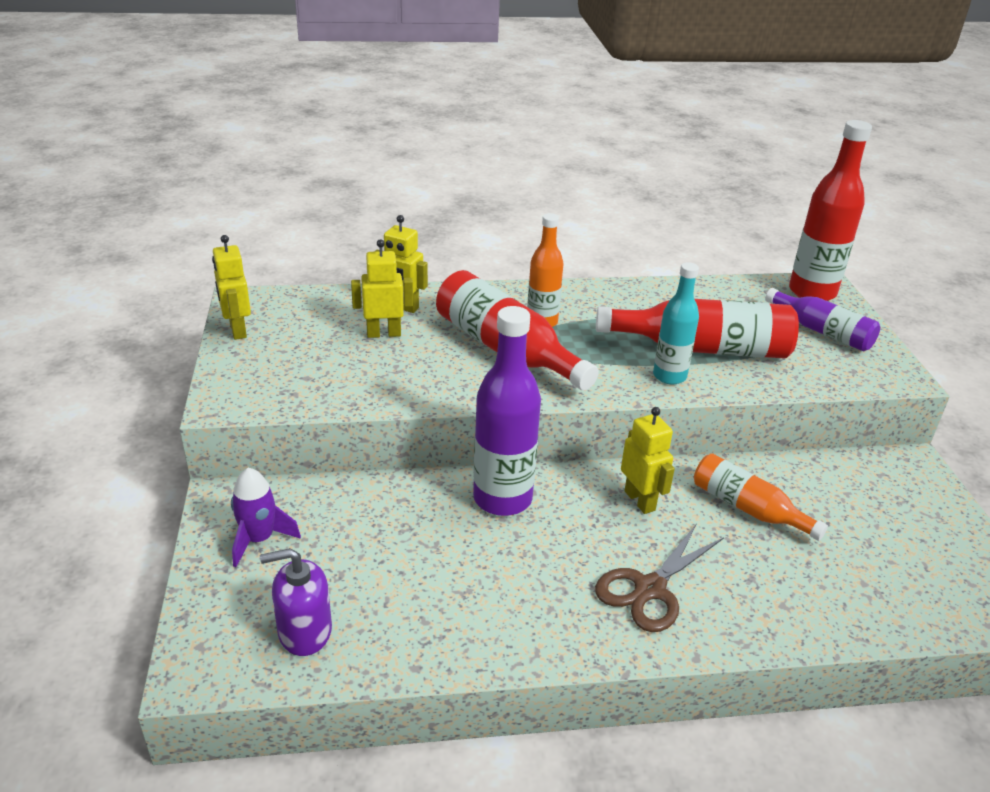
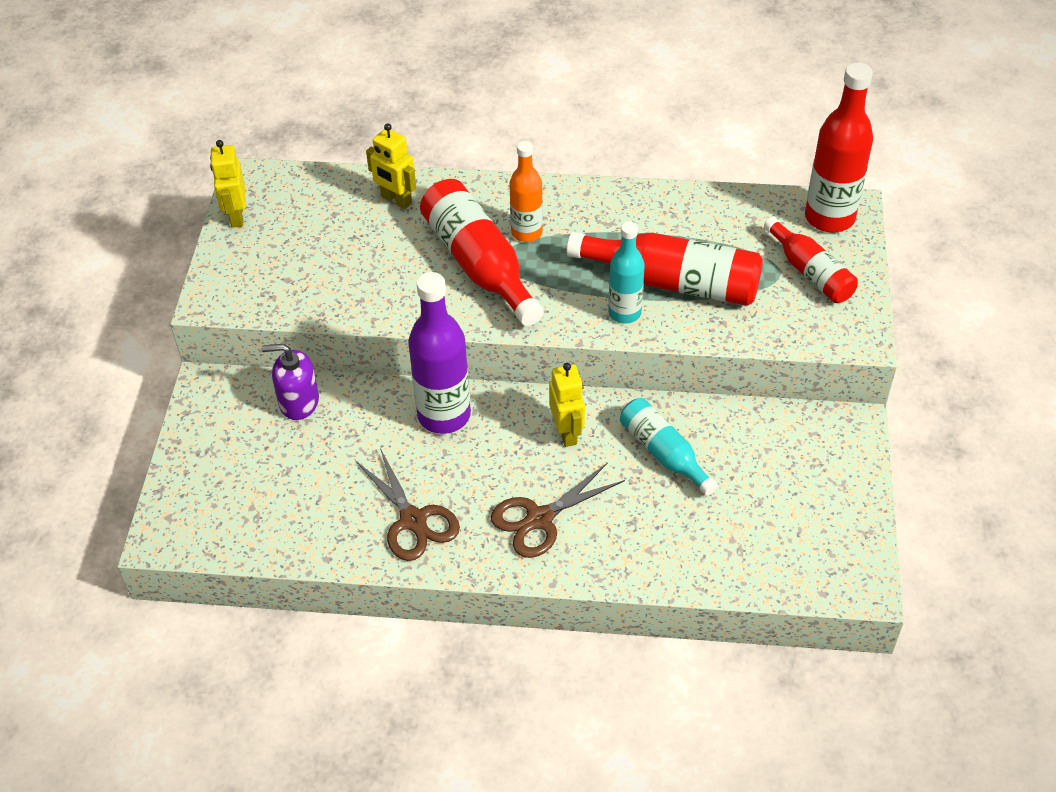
camera: 15 degrees right, 15 degrees up
purple rocket [231,468,301,567] -> none
purple soap dispenser [260,548,332,656] -> purple soap dispenser moved to [262,344,319,420]
yellow robot [351,239,413,338] -> none
orange bottle [694,453,828,541] -> turquoise bottle [620,398,718,496]
purple bottle [765,288,880,351] -> red bottle [764,217,858,303]
none -> brown scissors [356,448,460,561]

